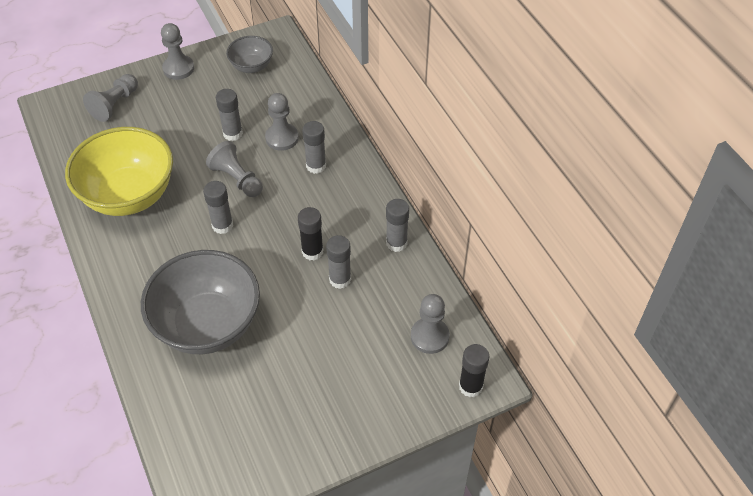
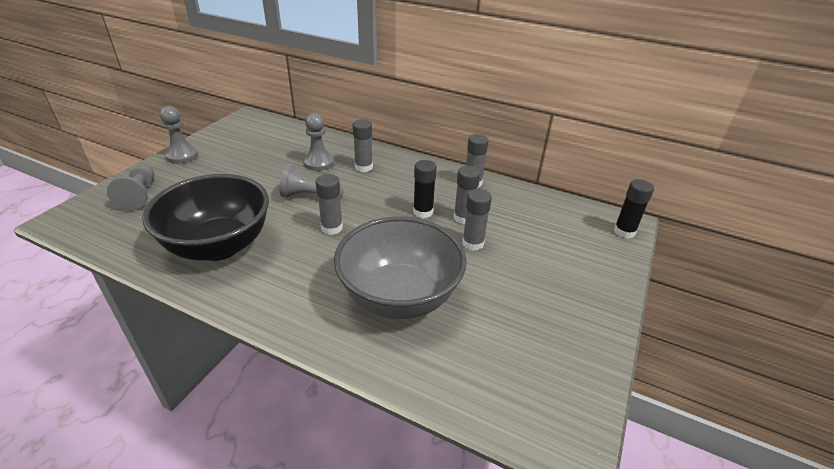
camera: 40 degrees left, 15 degrees down
yellow bowl [65,127,173,216] -> black bowl [142,174,269,261]
grey glue stick [216,89,243,141] -> grey glue stick moved to [462,189,492,251]
grey bowl [226,36,273,73] -> none
grey pawn [411,294,450,354] -> none

